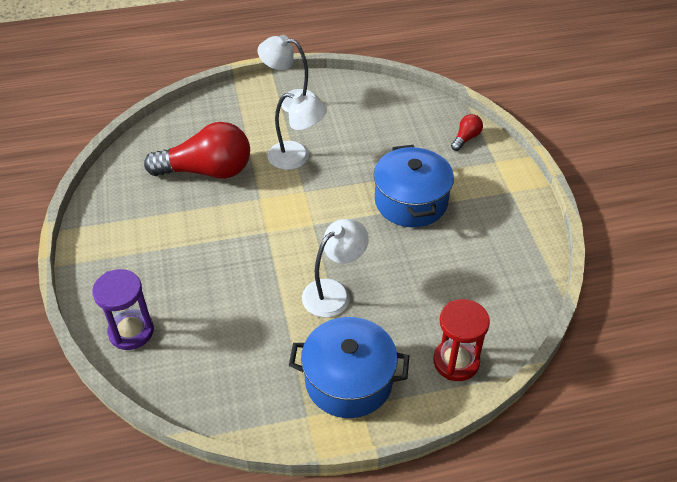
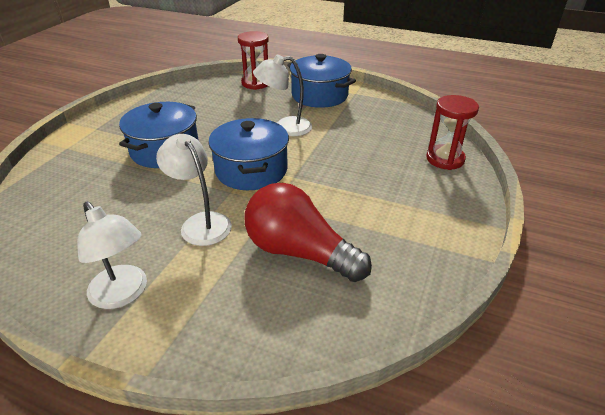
camera: 145 degrees left, 10 degrees down
purple hourglass [92,269,154,350] -> red hourglass [426,95,479,170]
red light bulb [451,114,483,151] -> none
none -> blue pot [208,118,289,190]

